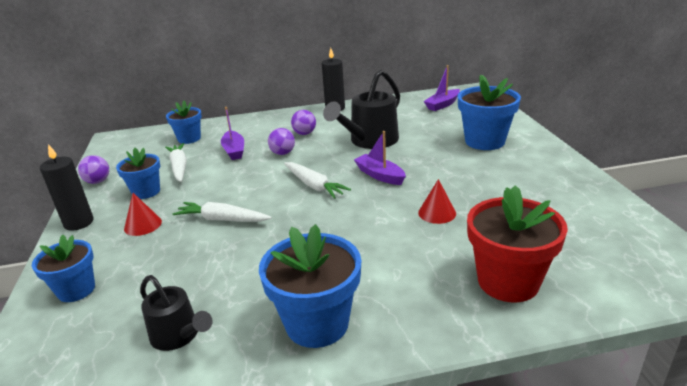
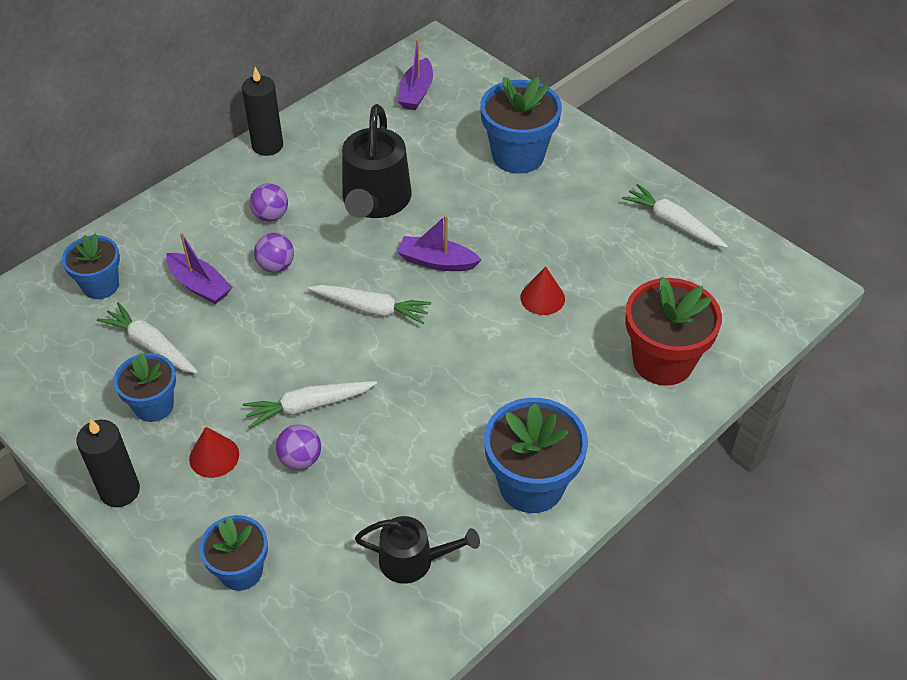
camera: 35 degrees left, 20 degrees up
purple ball [78,155,109,184] -> purple ball moved to [276,425,321,470]
none -> white carrot [622,184,728,248]

